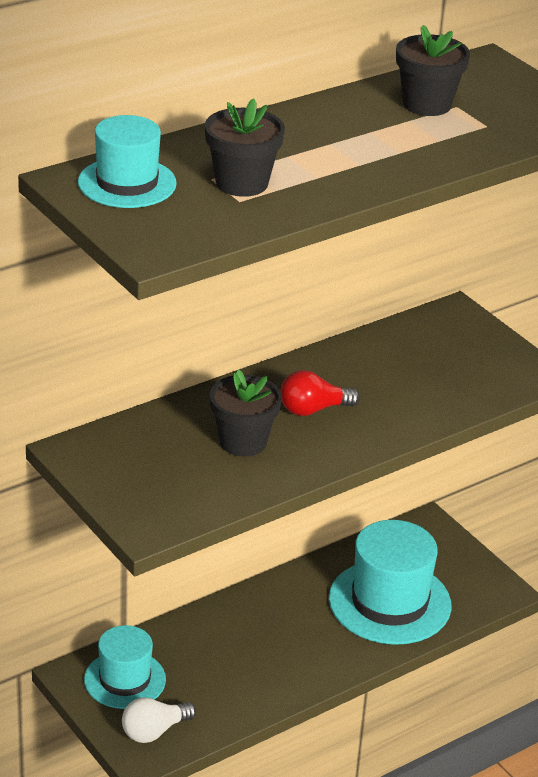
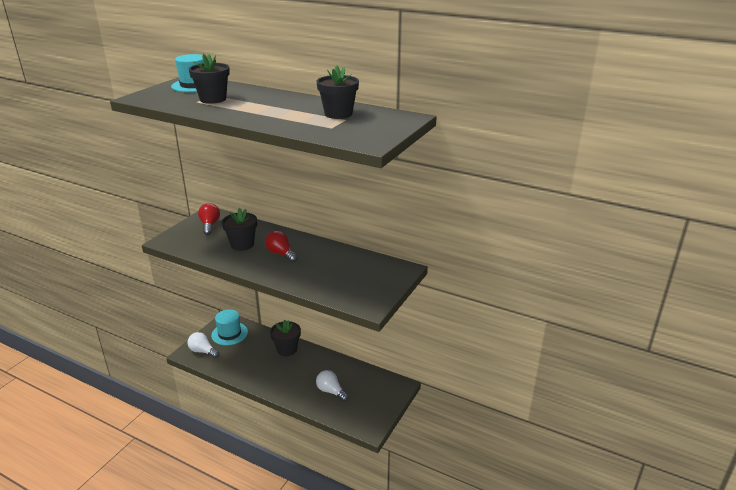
camera: 65 degrees right, 5 degrees down
turquoise hat [329,520,451,645] -> white light bulb [316,370,349,402]
none -> red light bulb [198,203,220,235]
none -> black flower pot [270,320,301,356]

